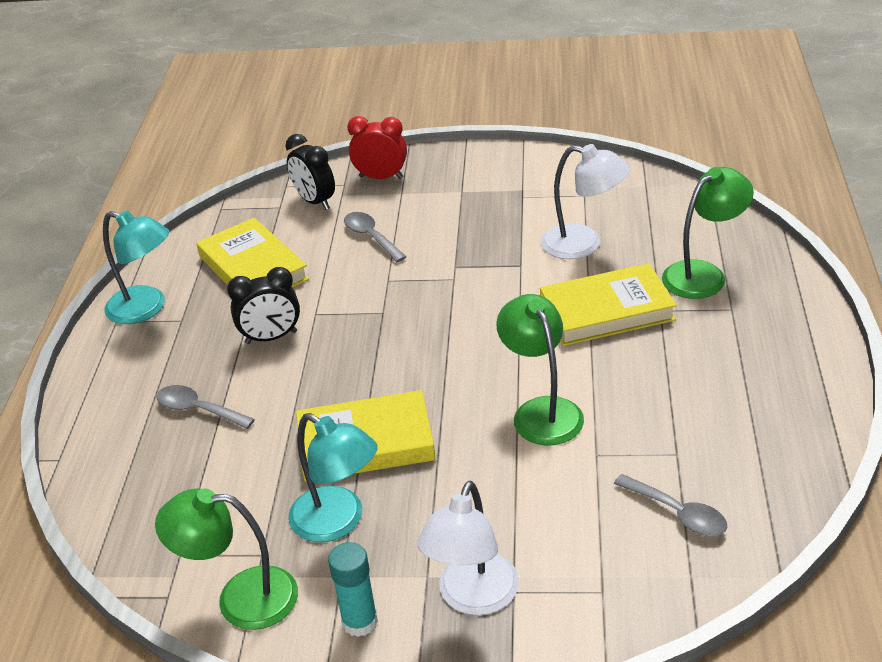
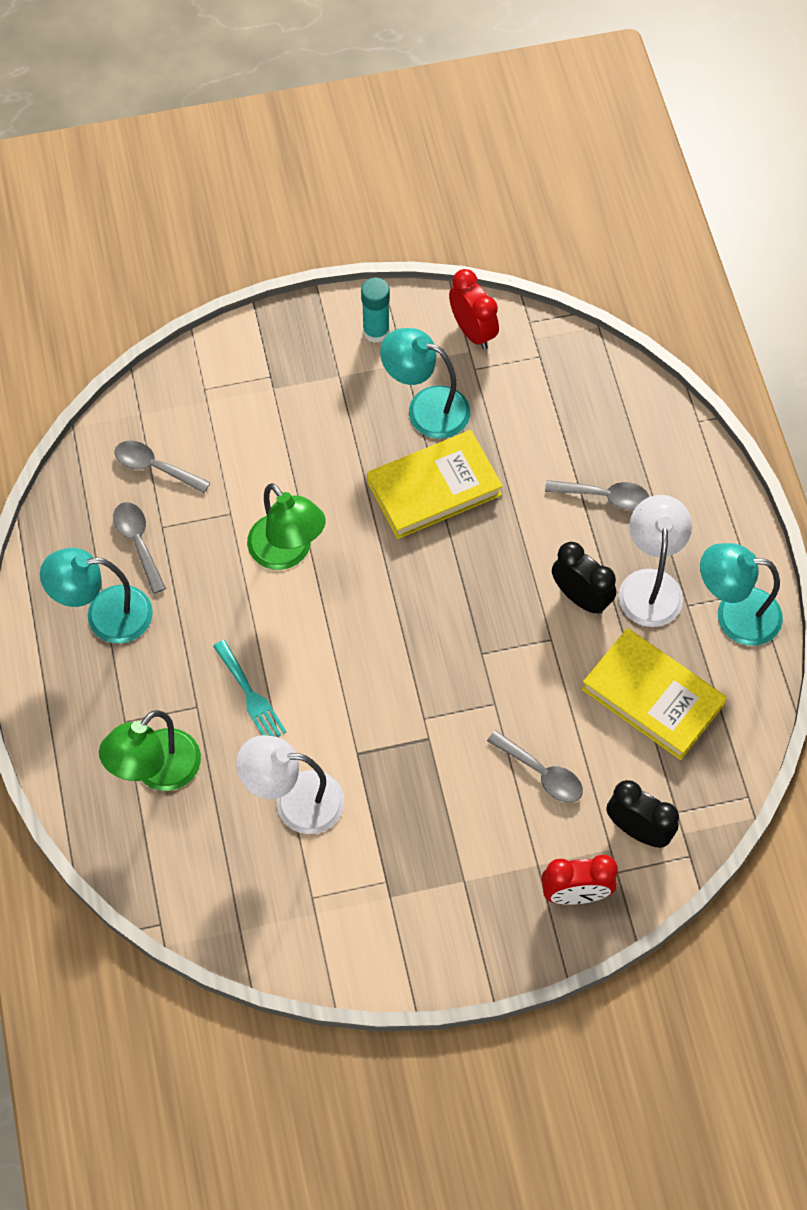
camera: 160 degrees right, 25 degrees up
green lamp [155,488,298,630] -> red clock [449,269,499,350]
black clock [227,267,300,344] -> black clock turned 75 degrees clockwise [552,542,616,615]
white lamp [417,481,519,615] -> white lamp moved to [618,495,692,627]
yellow book [540,263,677,346] -> turquoise fork [213,640,287,737]
none -> turquoise lamp [40,548,153,643]
none -> grey spoon [113,502,166,594]

